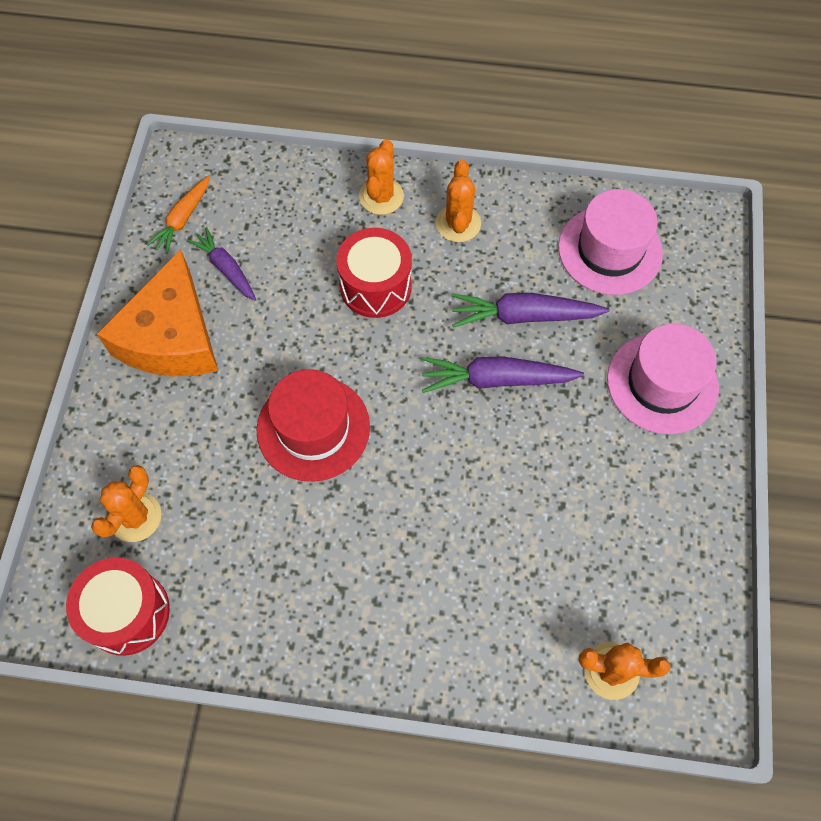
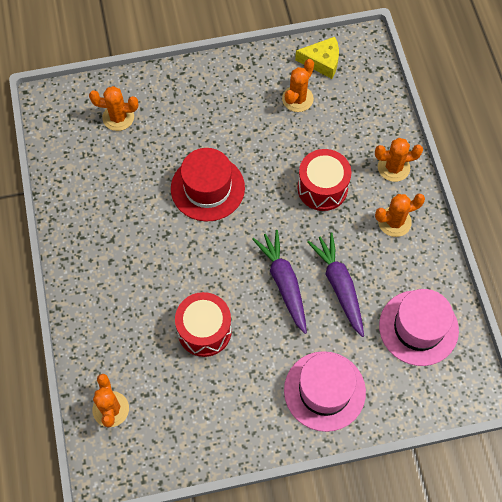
camera: 70 degrees right, 0 degrees up
red drum [66,558,170,656] -> red drum moved to [175,292,232,357]
orange cheese [97,249,218,376] -> none
orange carrot [146,176,210,254] -> yellow cheese [295,37,339,79]
purple carrot [187,227,256,301] -> orange cactus [282,59,314,112]

